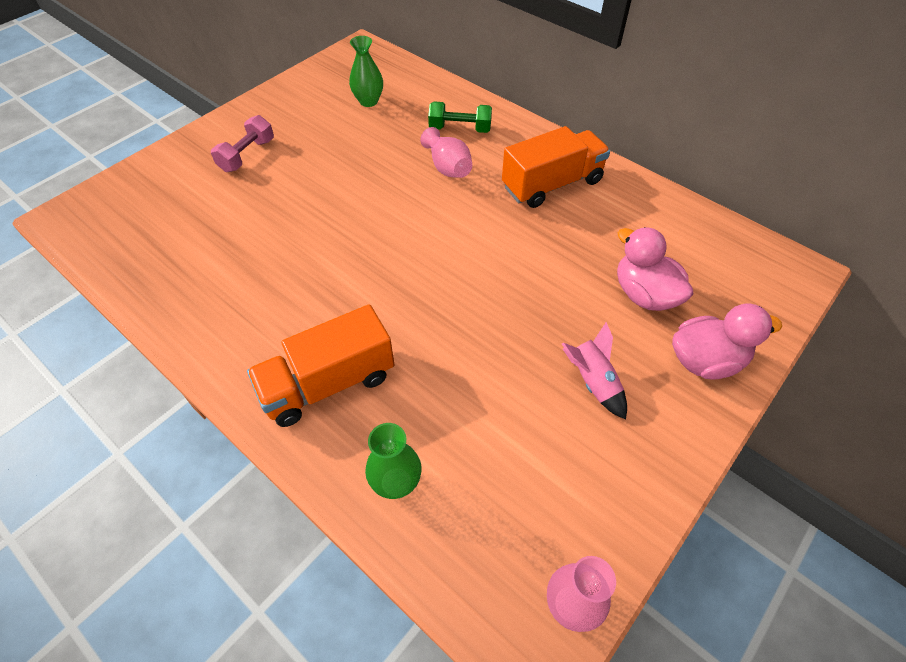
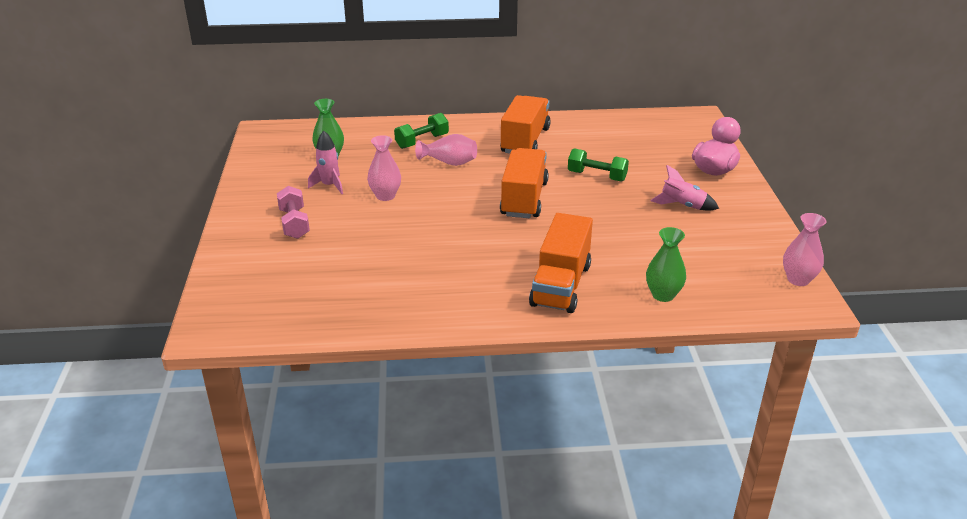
camera: 45 degrees left, 20 degrees down
pink duck [617,227,694,311] -> none
none -> pink rocket [308,131,343,194]
none -> pink vase [367,135,401,201]
none -> orange truck [500,148,549,218]
none -> green dumbbell [568,148,629,182]

